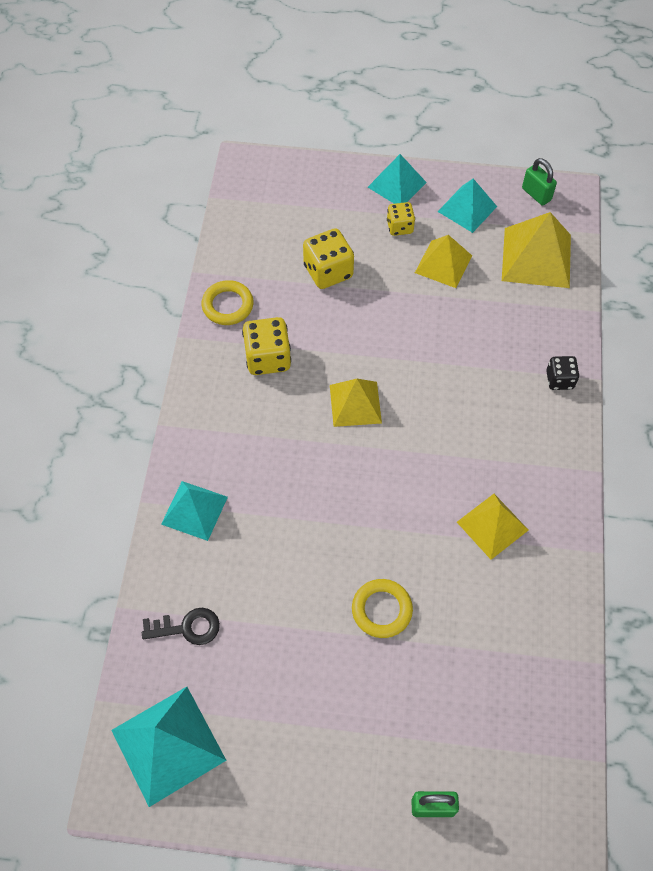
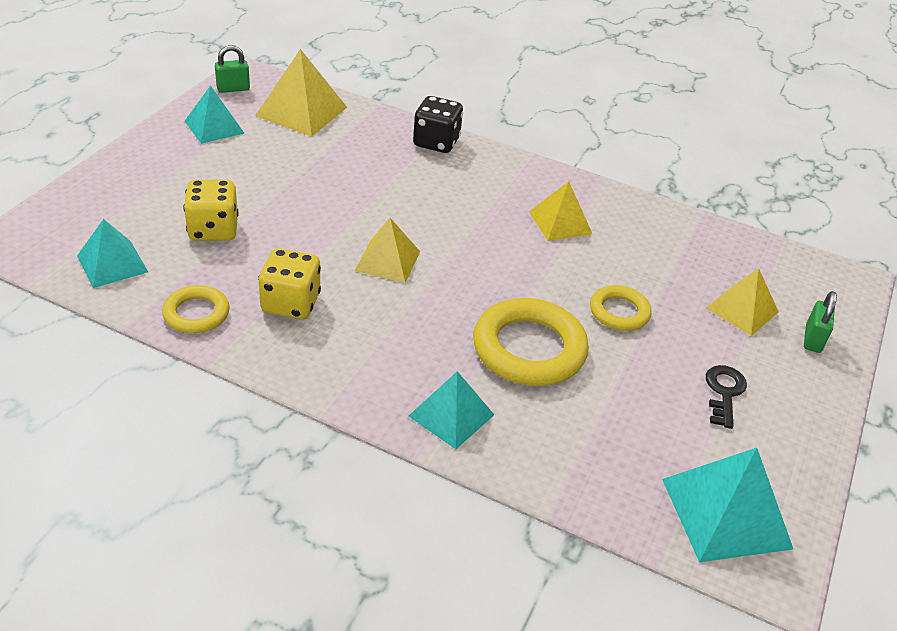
camera: 75 degrees left, 20 degrees down
black key [142,608,220,645] -> black key moved to [706,365,747,429]
turquoise pyramid [368,154,427,204] -> turquoise pyramid moved to [77,219,148,288]
yellow dice [387,202,415,236] -> none
yellow pyramid [415,235,472,288] -> yellow pyramid moved to [706,268,779,336]
black dice [546,356,579,390] -> black dice [413,96,463,153], size x1.63
none -> yellow ring [473,298,589,386]

